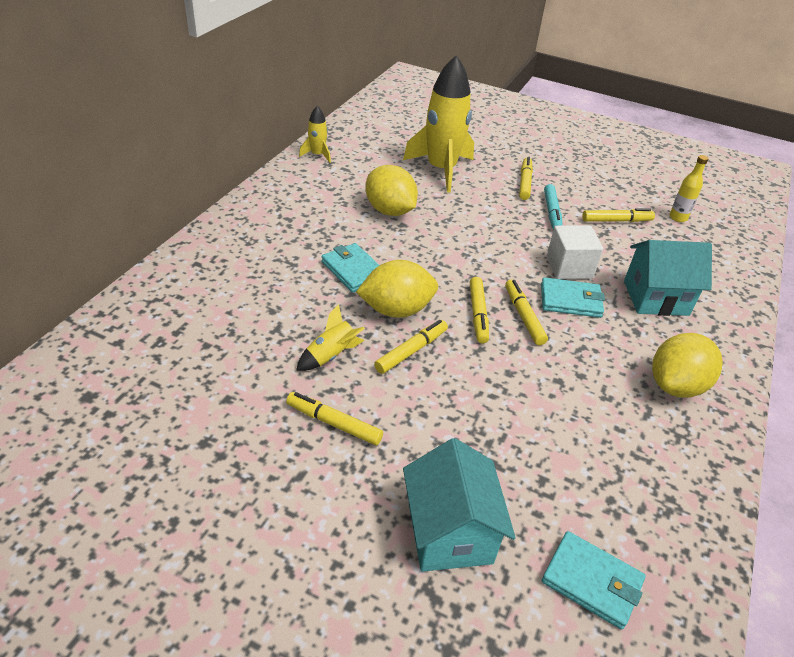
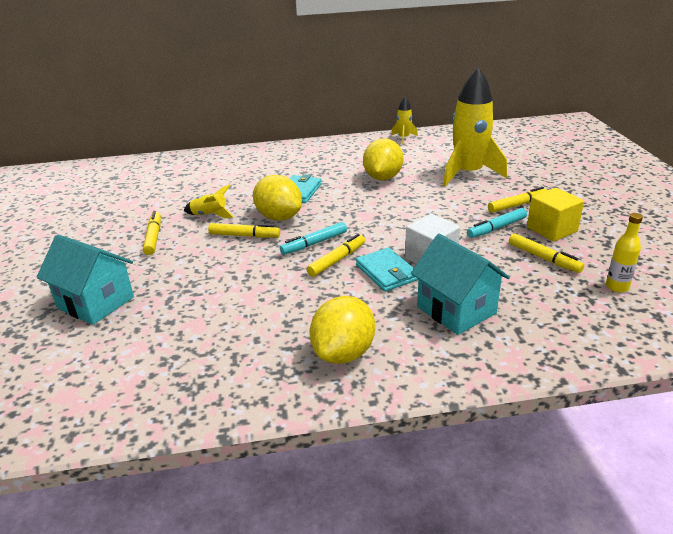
camera: 60 degrees right, 10 degrees down
turquoise house [403,438,516,572] -> turquoise house turned 75 degrees clockwise [36,234,134,325]
yellow marker [470,277,489,343] -> turquoise marker [280,222,347,255]
turquoise wallet [542,531,646,630] -> none
yellow lemon [652,333,723,398] -> yellow lemon turned 75 degrees counterclockwise [310,296,375,364]
none -> yellow cube [527,188,584,241]

